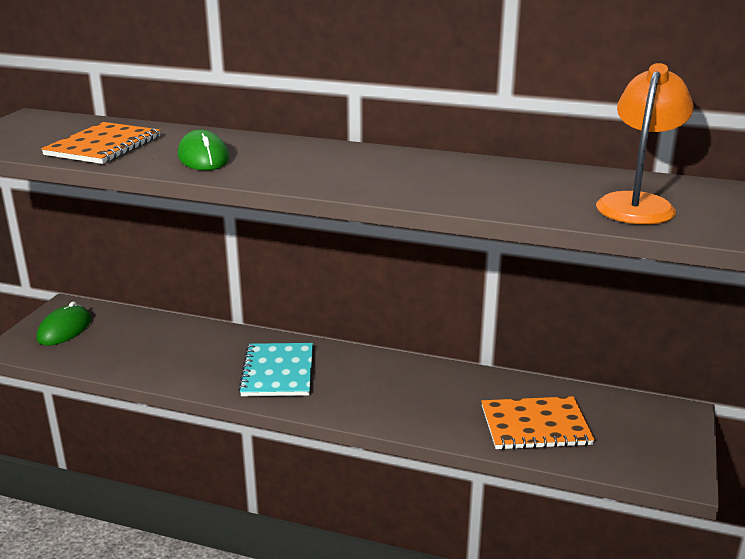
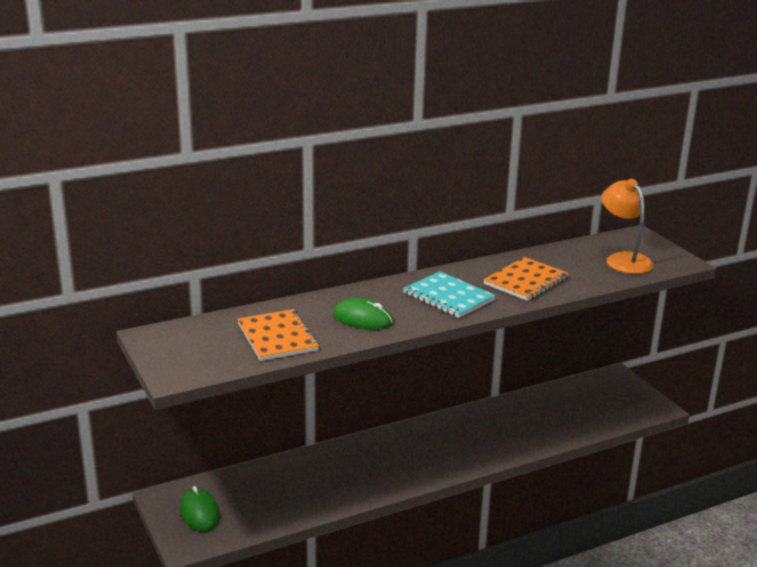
camera: 45 degrees left, 0 degrees up
turquoise notebook [238,343,313,396] -> turquoise notebook moved to [403,271,496,318]
orange notebook [481,396,595,450] -> orange notebook moved to [483,257,569,301]

